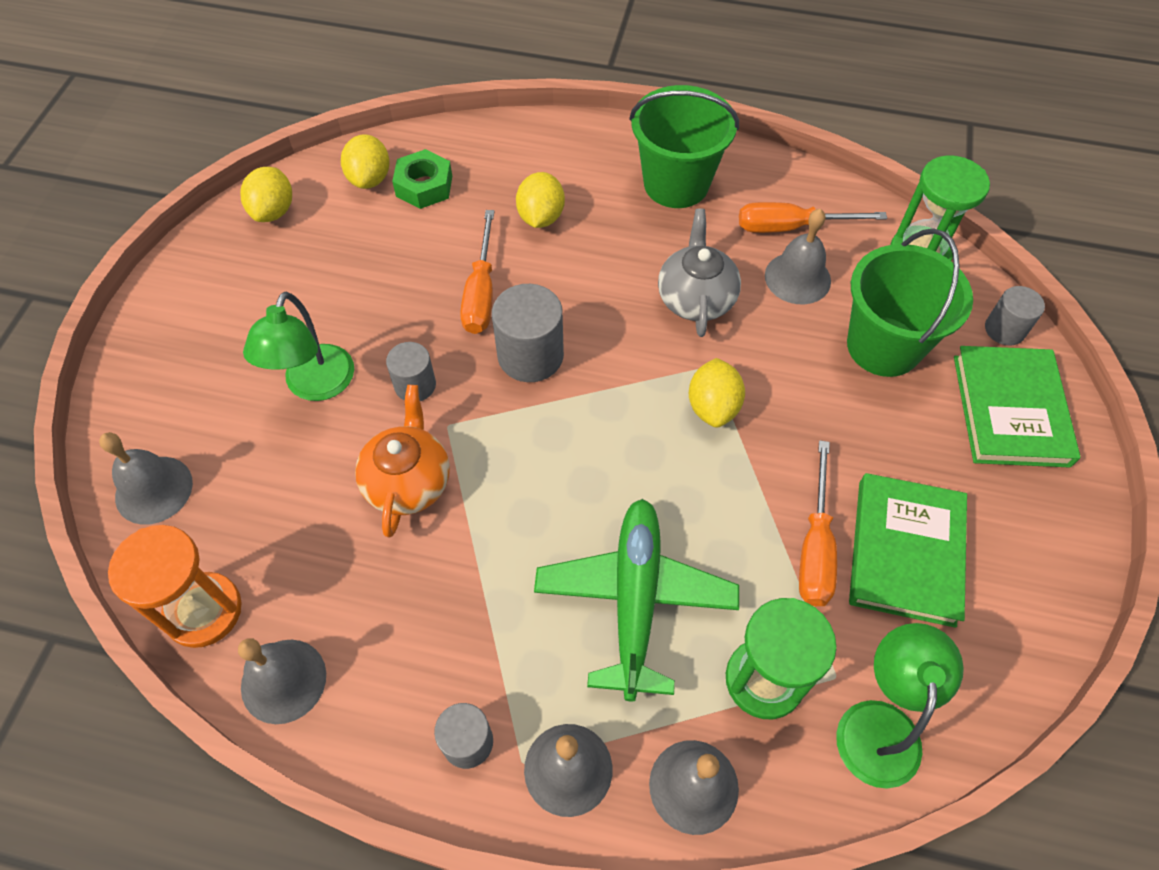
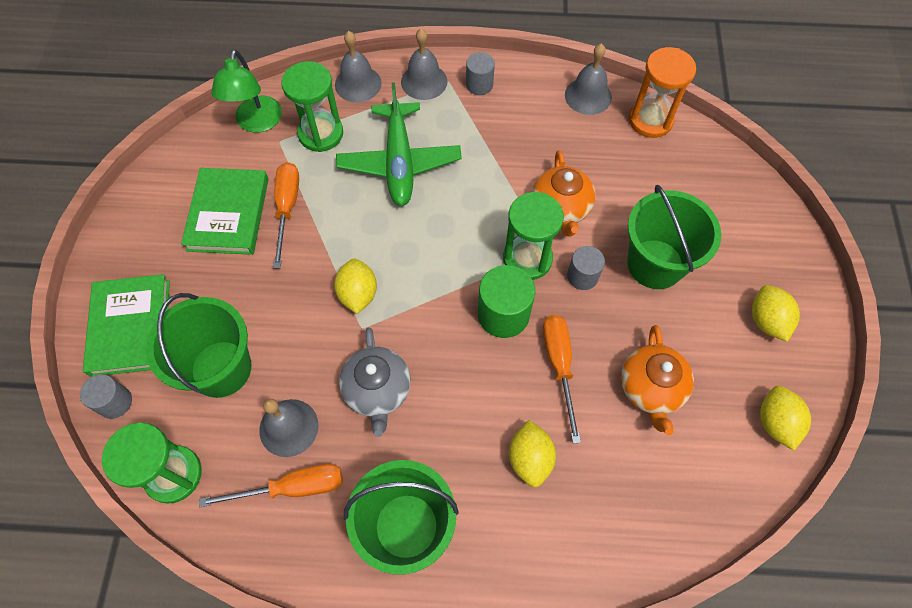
camera: 170 degrees right, 5 degrees up
grey bell [99,432,193,525] -> none
green lamp [243,292,354,401] -> green bucket [627,185,721,289]
yellow lemon [341,134,390,189] -> yellow lemon moved to [752,285,800,342]
green nut [392,149,452,209] -> none
grey cylinder [492,284,564,382] -> green cylinder [478,265,535,338]
none -> green hourglass [503,192,564,280]
none -> orange teapot [621,325,694,435]

